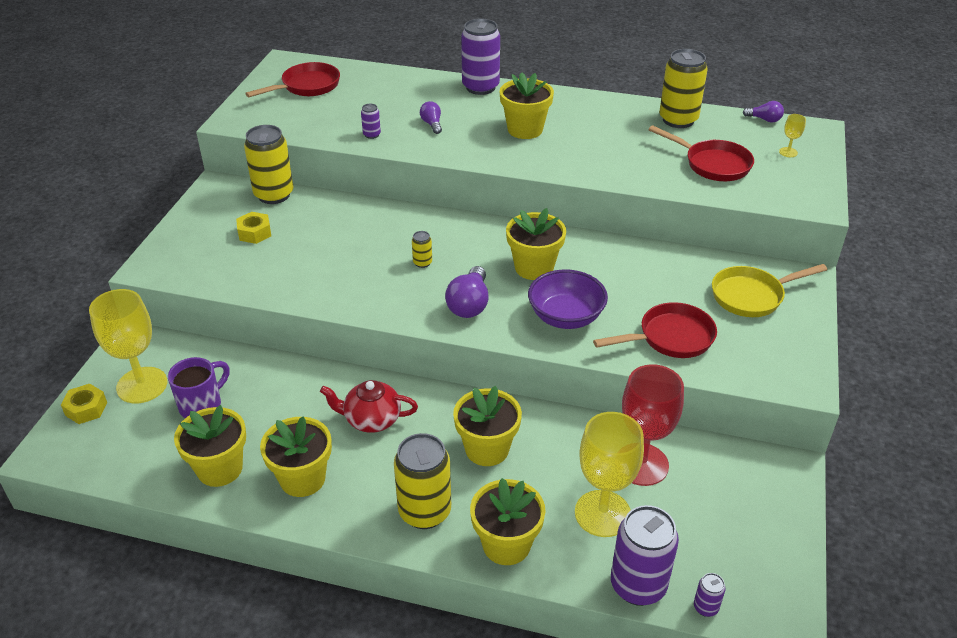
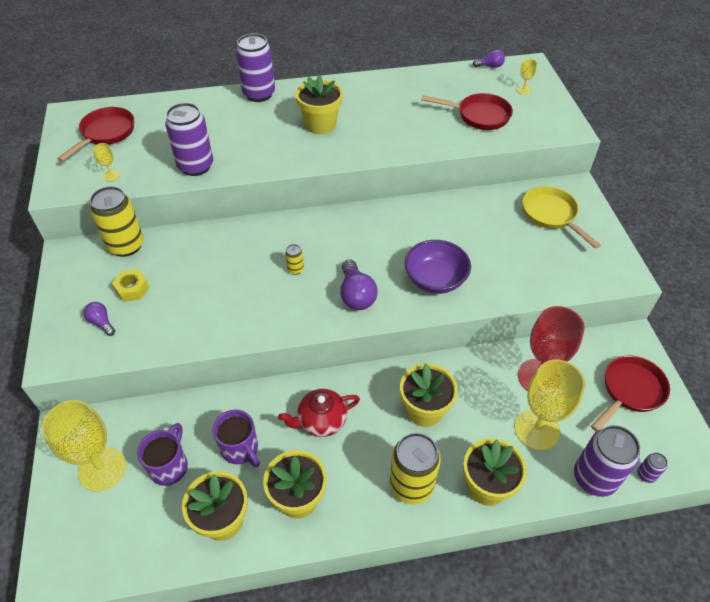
camera: 25 degrees left, 10 degrees up
yellow nut [61,384,107,424] -> none
purple can [361,104,381,139] -> purple can [165,103,213,176], size x2.26
purple light bulb [420,101,442,134] -> purple light bulb moved to [83,302,115,336]
yellow flower pot [506,208,566,280] -> none
red pan [593,302,717,358] -> red pan moved to [591,356,670,432]
yellow can [659,49,708,128] -> none
yellow pan [712,264,827,317] -> yellow pan turned 105 degrees clockwise [522,186,601,249]
none -> yellow goblet [93,143,120,181]
none -> purple mug [213,410,260,467]

